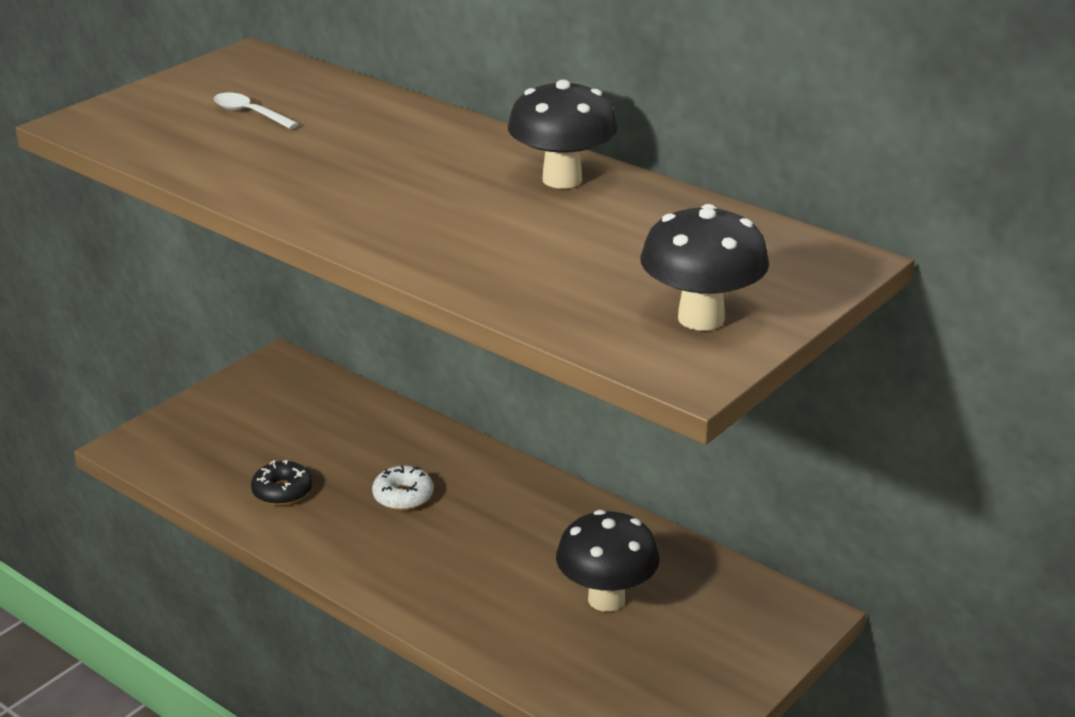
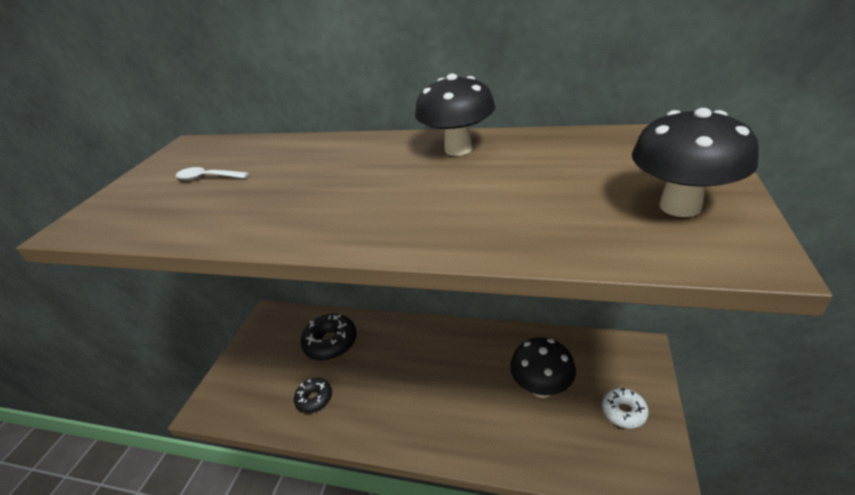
camera: 20 degrees left, 5 degrees up
white donut [372,465,433,510] -> white donut moved to [602,388,649,429]
none -> black donut [301,314,357,361]

